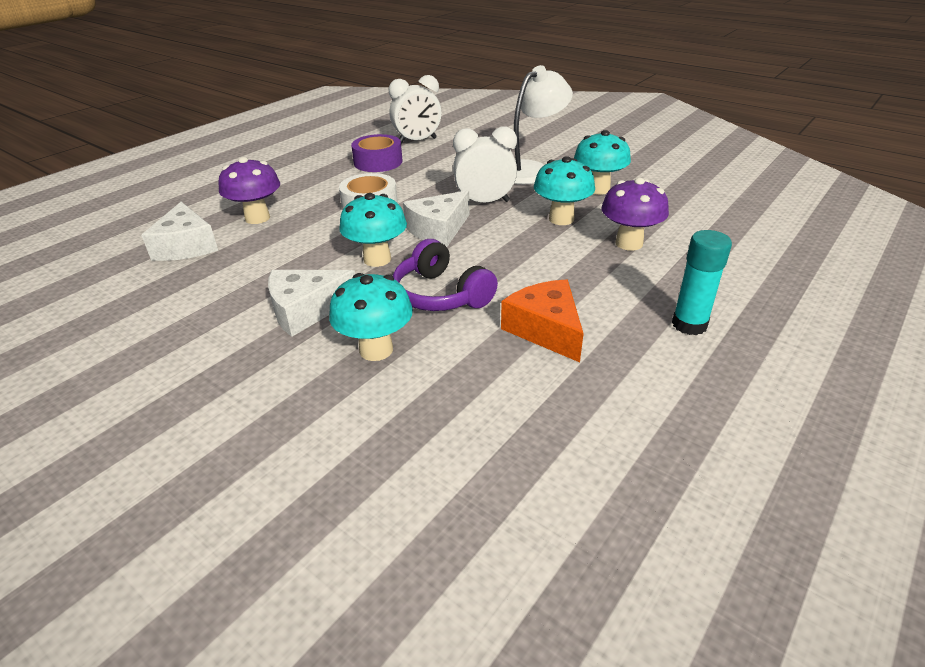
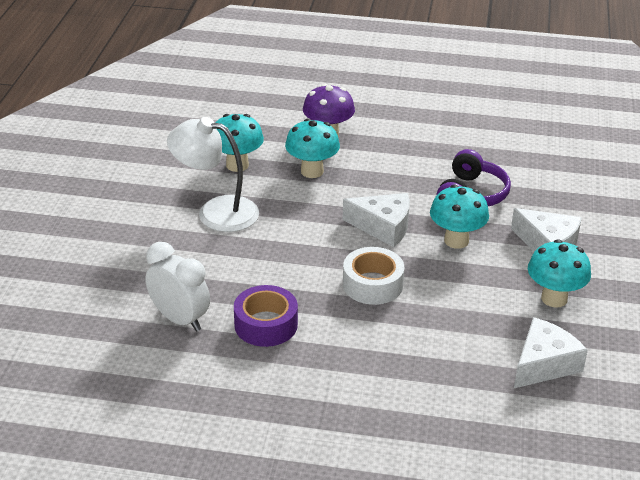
camera: 120 degrees left, 0 degrees up
purple mushroom [218,157,280,224] -> none
turquoise mushroom [329,273,413,361] -> turquoise mushroom moved to [528,239,591,308]
white clock [453,127,517,202] -> none
orange cheese [501,279,584,362] -> none
turquoise glue stick [672,230,732,335] -> none

